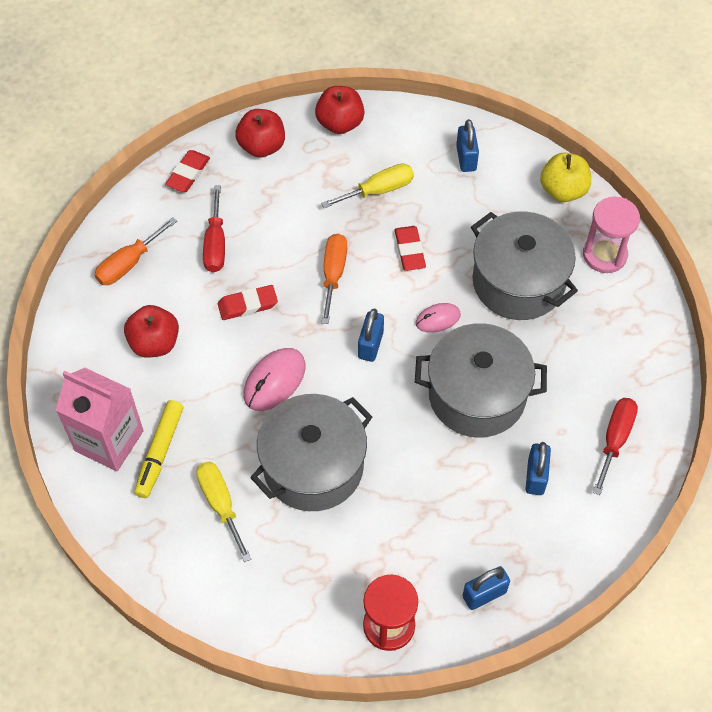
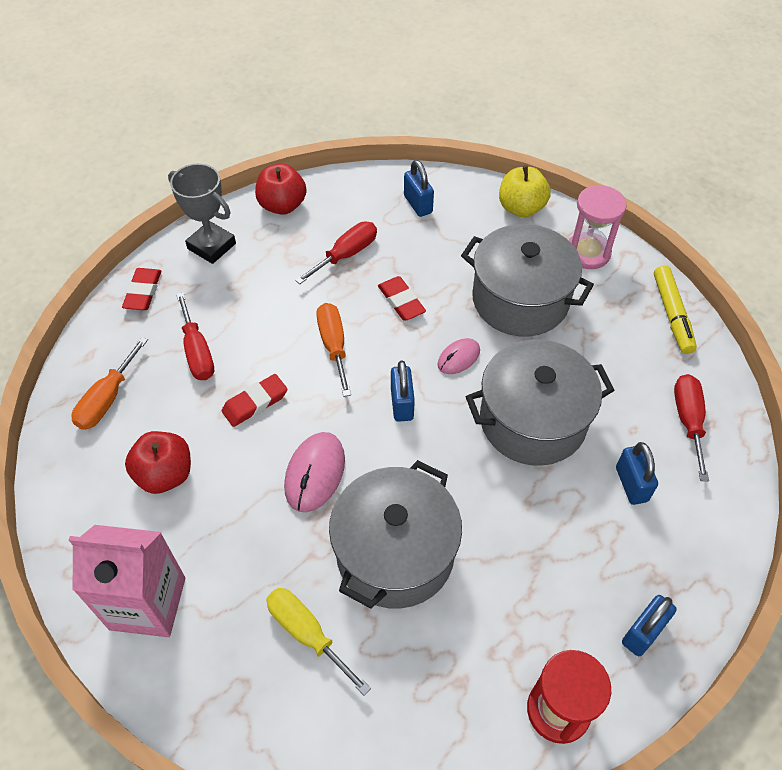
camera: 20 degrees left, 5 degrees down
yellow marker [134,400,183,498] -> yellow marker moved to [654,265,697,354]
red apple [235,109,285,158] -> grey trophy [168,163,236,264]
yellow screwdriver [321,163,414,208] -> red screwdriver [295,222,377,284]

